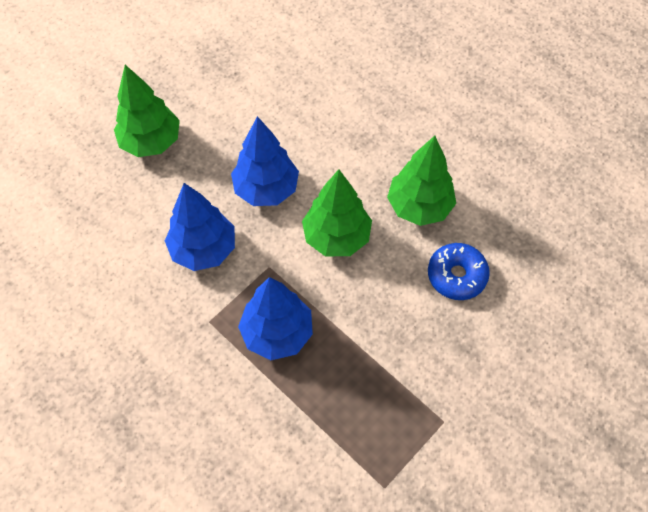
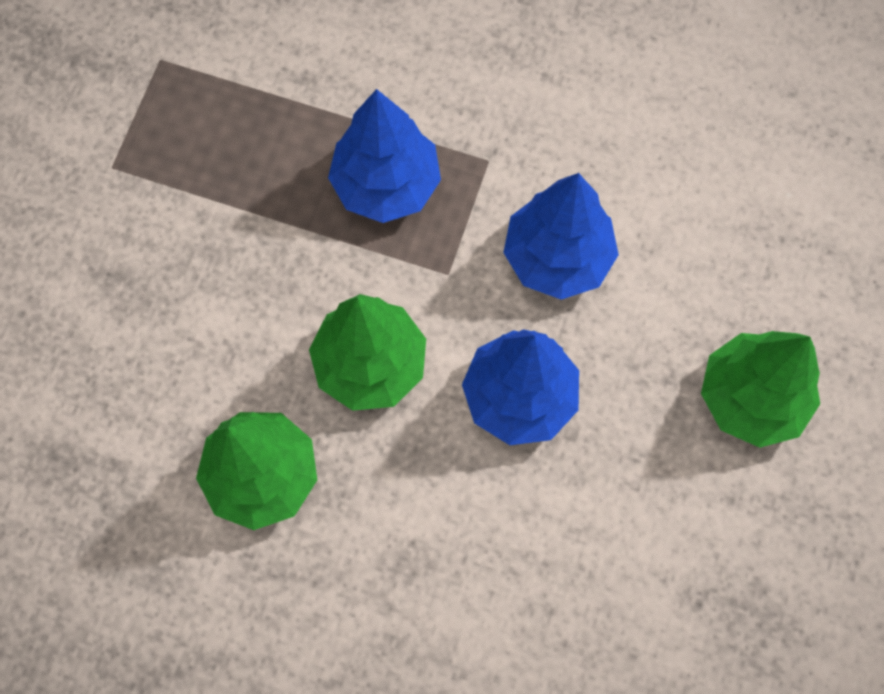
camera: 155 degrees right, 10 degrees up
blue donut [428,243,490,300] -> none

